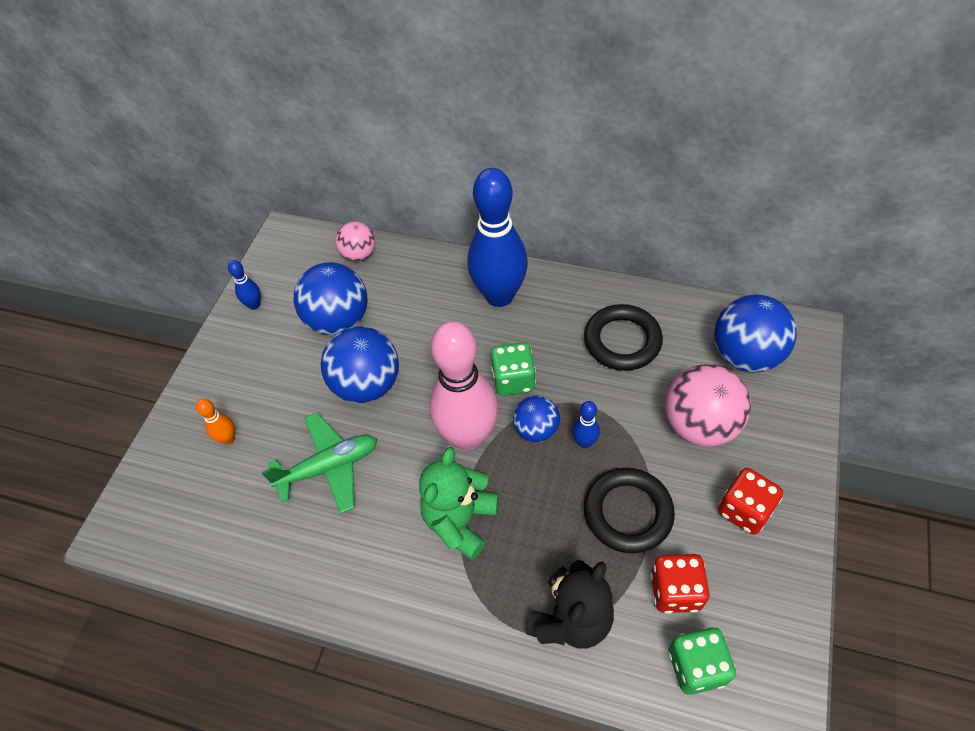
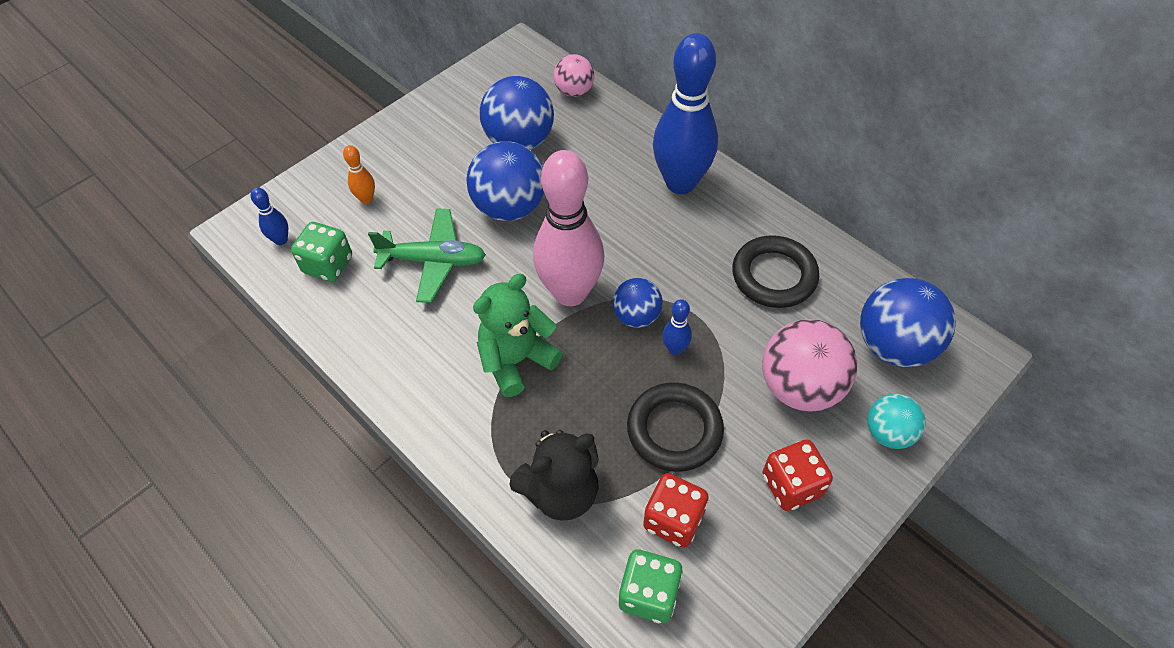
camera: 25 degrees right, 0 degrees up
blue bowling pin [228,260,261,310] -> blue bowling pin moved to [251,187,288,245]
green dice [491,342,536,396] -> green dice moved to [291,222,352,282]
none -> turquoise ball [867,394,926,449]

